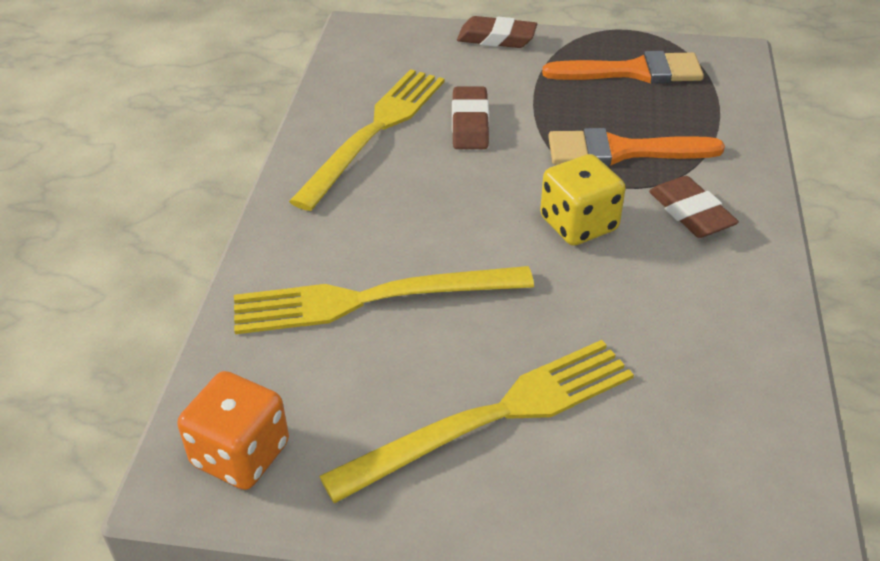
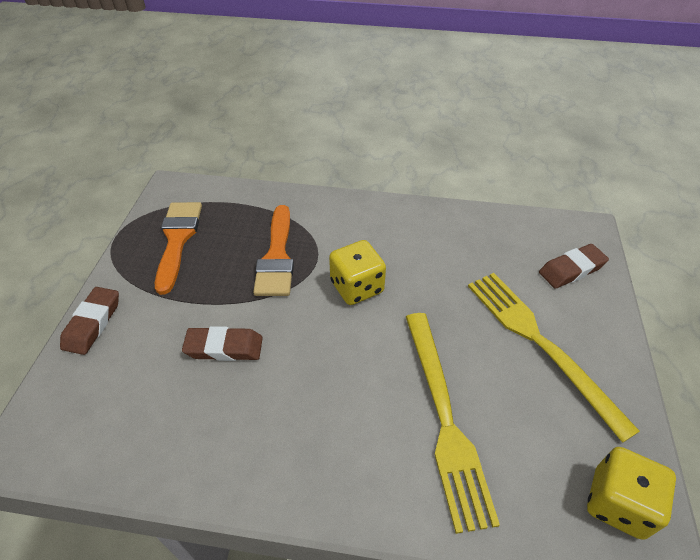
camera: 90 degrees left, 5 degrees up
orange dice [177,371,289,490] -> yellow dice [587,447,676,540]
yellow fork [289,69,445,211] -> none
brown eraser [649,176,739,238] -> brown eraser moved to [539,244,609,288]

